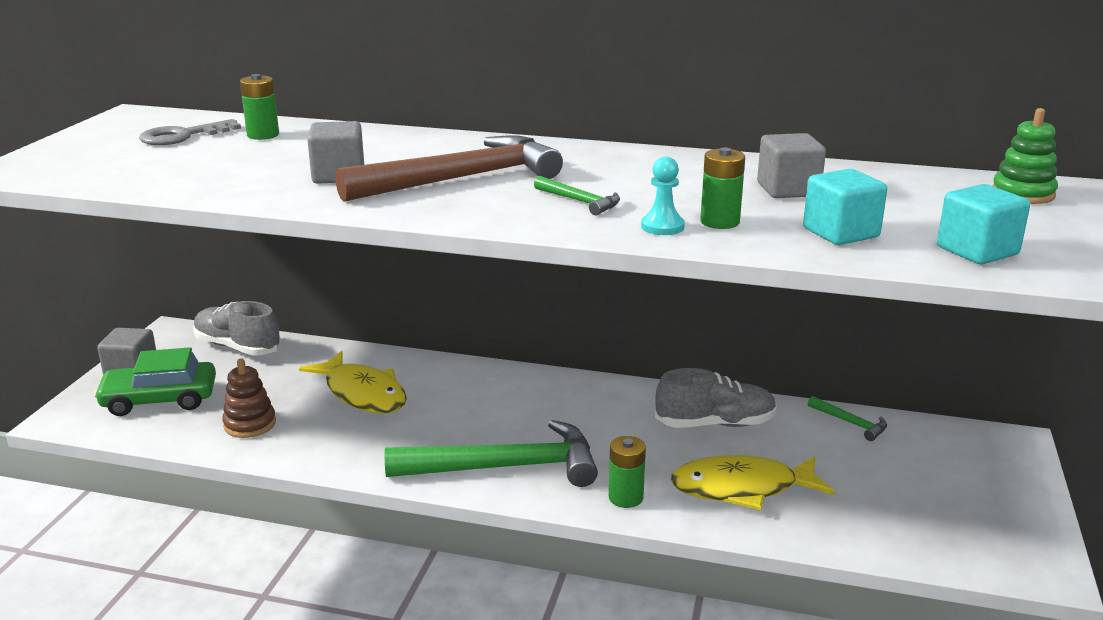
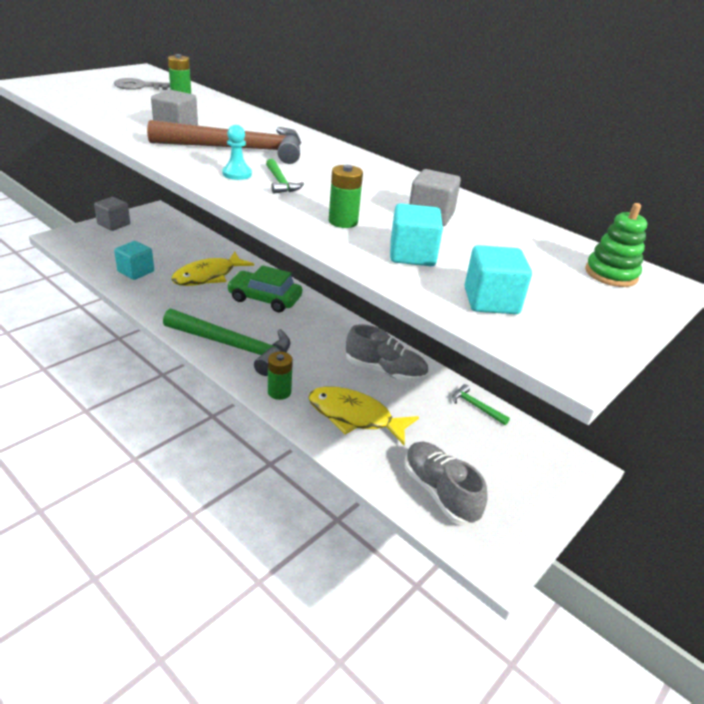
camera: 25 degrees right, 10 degrees up
green car [94,347,216,416] -> green car moved to [227,265,302,313]
grey shoe [193,301,282,356] -> grey shoe moved to [405,442,488,526]
brown stacking toy [222,359,276,438] -> turquoise cube [114,241,154,280]
yellow fish [299,351,407,413] -> yellow fish turned 60 degrees clockwise [171,252,254,286]
turquoise pawn [641,156,685,235] -> turquoise pawn moved to [222,125,252,180]
green hammer [808,396,887,441] -> green hammer turned 150 degrees clockwise [452,384,510,425]

